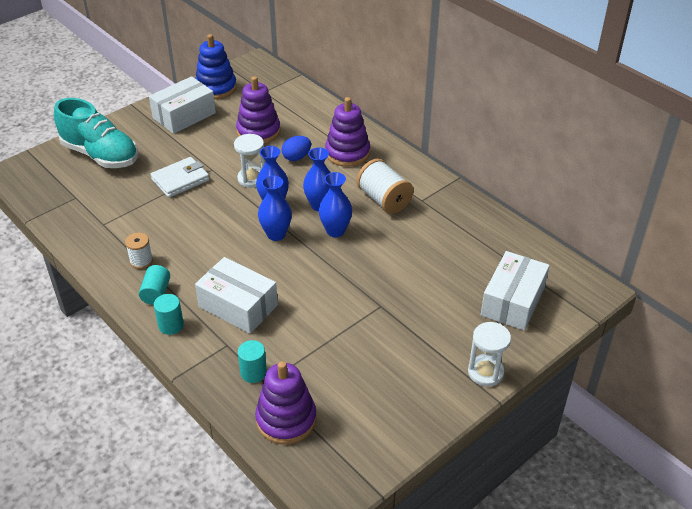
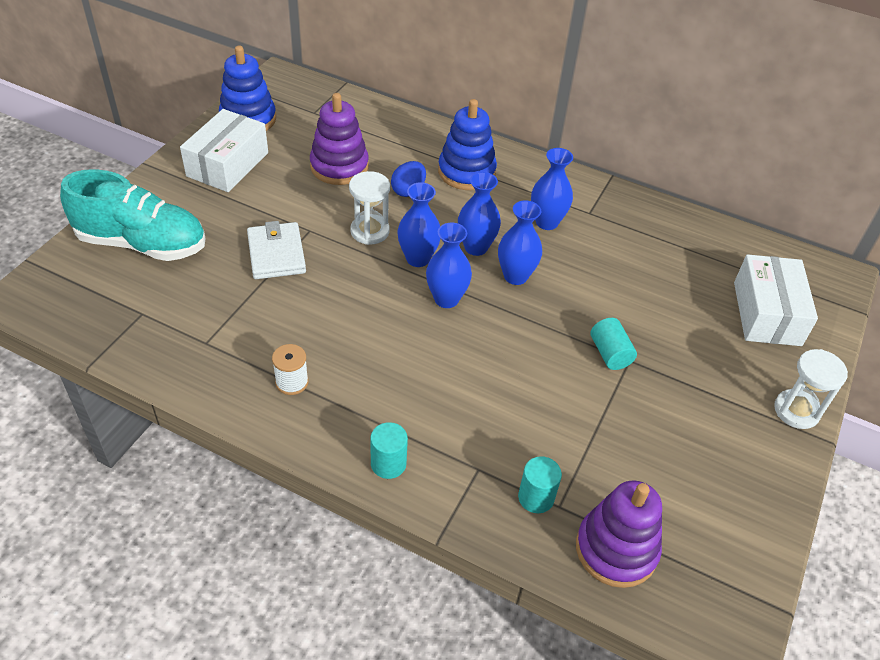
camera: 25 degrees left, 5 degrees up
turquoise cylinder [139,265,170,305] -> turquoise cylinder moved to [591,318,637,370]
white wallet [150,157,209,198] -> white wallet turned 45 degrees counterclockwise [247,221,306,279]
white box [195,257,278,334] -> none
purple stacking toy [325,97,370,167] -> blue stacking toy [438,99,497,190]
white spool [357,159,414,214] -> blue vase [531,148,573,230]

